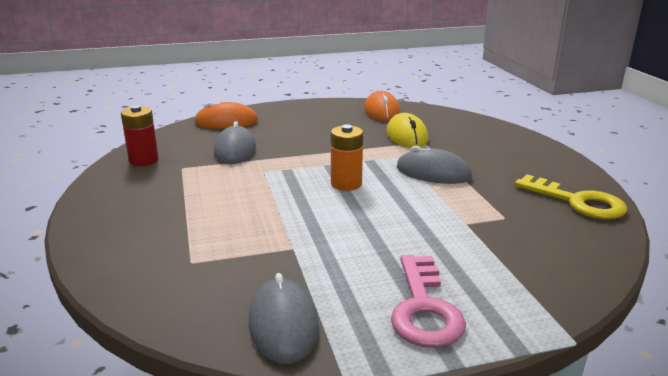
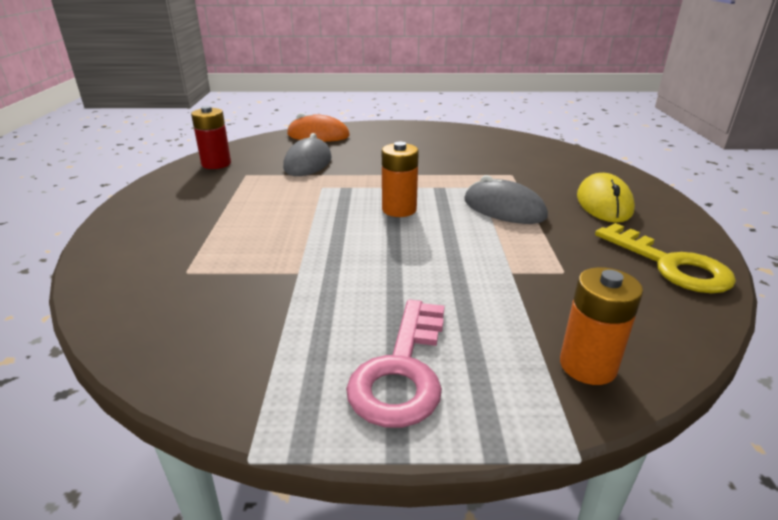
camera: 15 degrees right, 5 degrees up
grey mouse [249,273,319,364] -> none
orange mouse [364,91,400,121] -> none
yellow mouse [387,113,428,148] -> yellow mouse moved to [577,173,635,223]
none -> orange battery [560,267,643,385]

